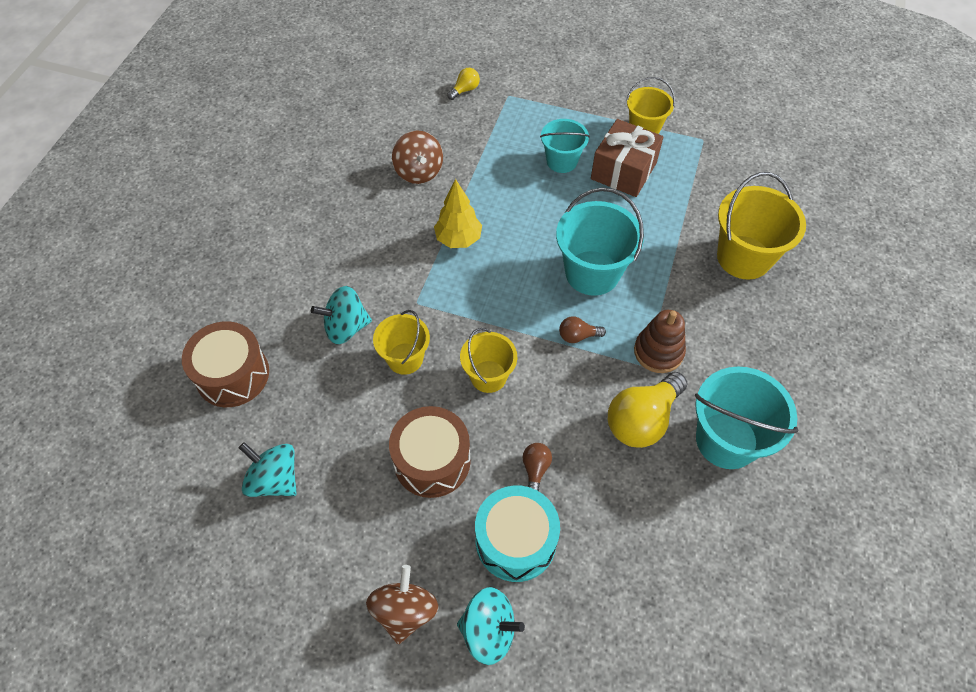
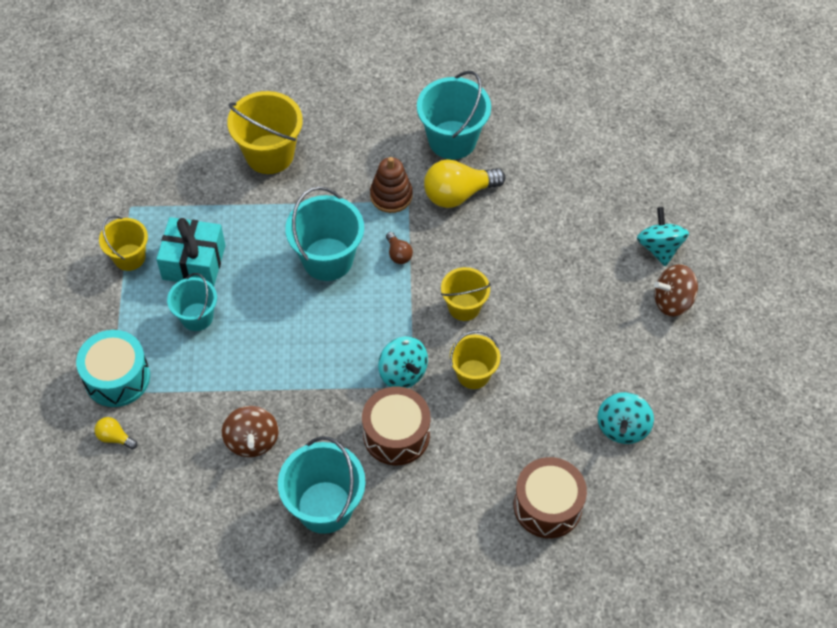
camera: 110 degrees left, 0 degrees up
turquoise spinning top [311,286,372,344] -> turquoise spinning top moved to [378,336,428,388]
brown drum [389,406,471,498] -> brown drum moved to [362,386,431,465]
brown spinning top [392,131,443,184] -> brown spinning top turned 120 degrees clockwise [222,406,278,457]
yellow tree [434,179,482,248] -> none
turquoise drum [475,486,560,582] -> turquoise drum moved to [76,330,150,407]
brown light bulb [523,443,552,491] -> none
brown gift [591,119,664,197] -> turquoise gift [156,217,226,286]
yellow light bulb [608,372,687,448] -> yellow light bulb turned 135 degrees clockwise [424,159,505,208]
none -> turquoise bucket [278,436,366,534]

